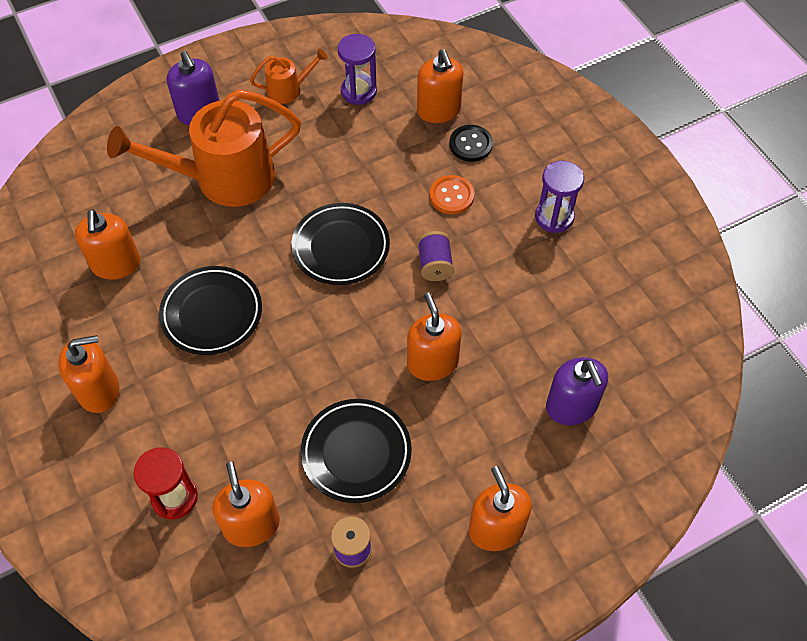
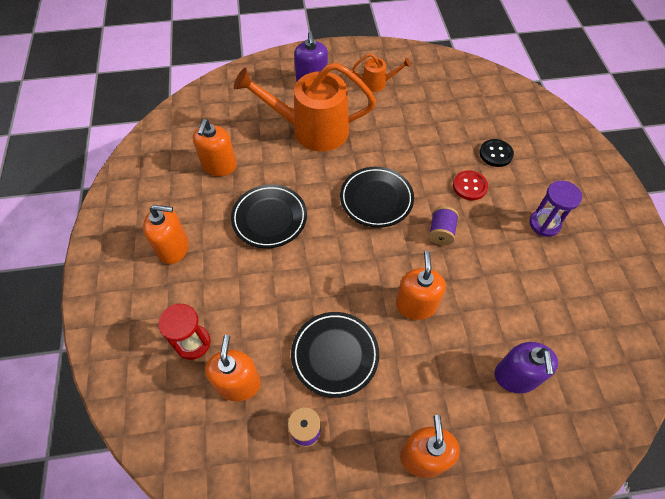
camera: 20 degrees right, 0 degrees up
purple hourglass [338,34,377,105] -> none
orange soap dispenser [417,49,463,123] -> none
orange button [429,175,474,214] -> red button [453,170,488,200]

